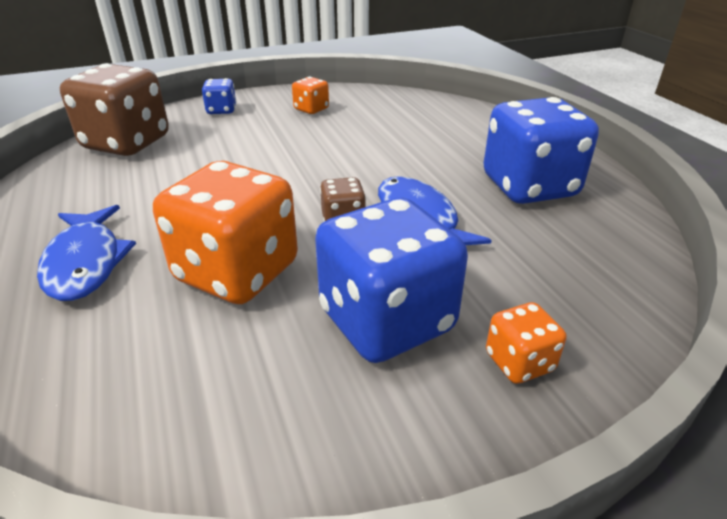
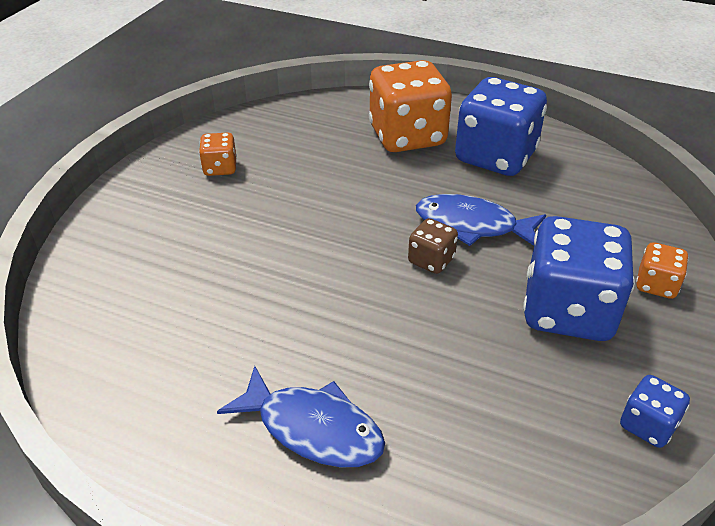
camera: 45 degrees left, 5 degrees up
brown dice [60,63,169,156] -> none
orange dice [153,161,298,304] -> orange dice moved to [369,60,452,152]
blue dice [202,78,236,114] -> blue dice moved to [620,375,690,448]

